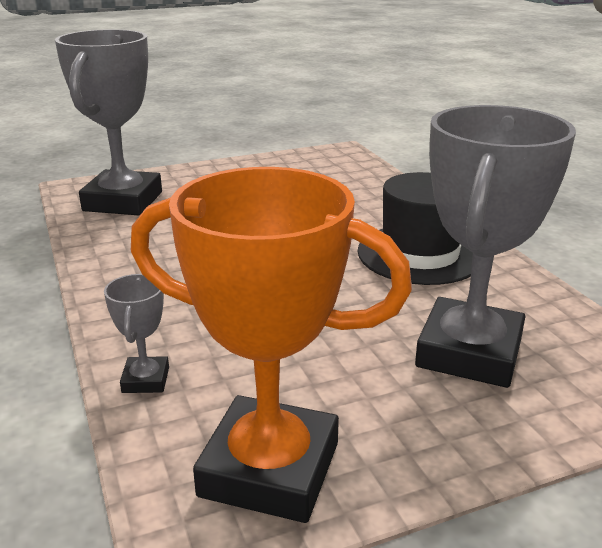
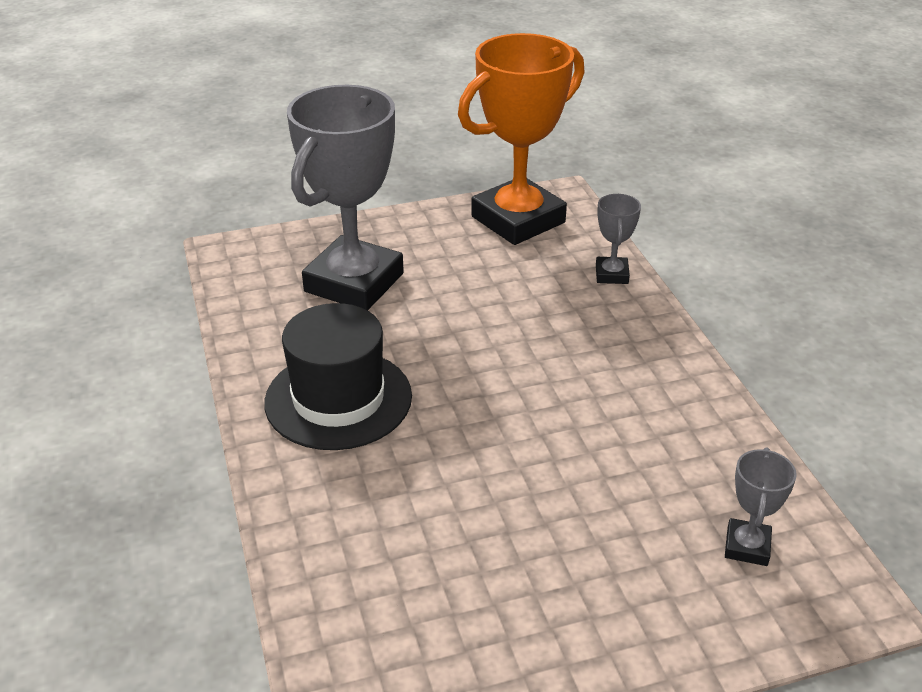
camera: 175 degrees left, 10 degrees up
grey trophy [55,29,162,215] -> grey trophy [725,447,797,566], size x0.43
orange trophy [131,167,412,523] -> orange trophy turned 60 degrees counterclockwise [458,33,585,245]

